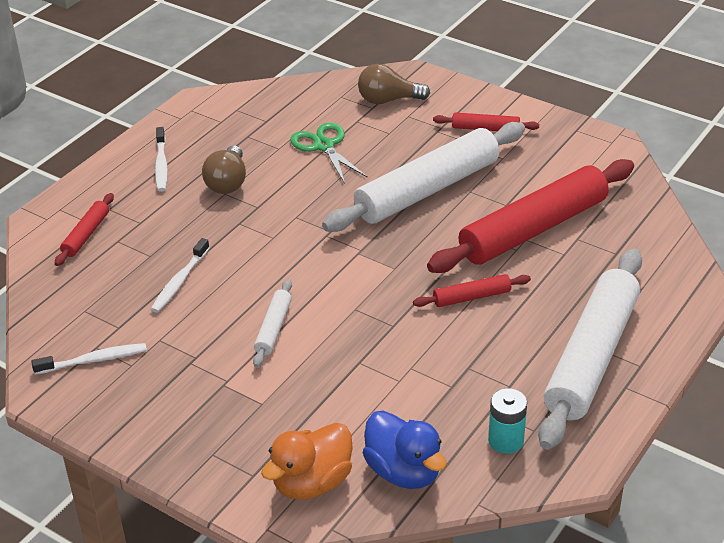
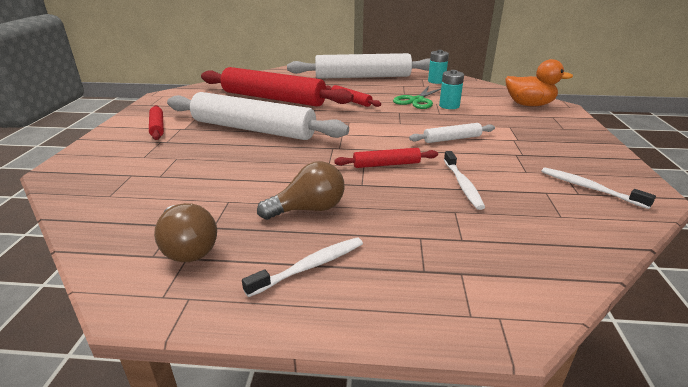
camera: 120 degrees left, 10 degrees down
red rolling pin [55,193,114,266] -> red rolling pin moved to [334,148,438,168]
white toothbrush [151,238,209,313] -> white toothbrush turned 90 degrees clockwise [444,151,485,210]
green scissors [290,123,368,184] -> green scissors moved to [393,86,441,109]
brown light bulb [358,64,430,104] -> brown light bulb moved to [154,203,217,262]
blue duck [363,411,447,489] -> none
none -> turquoise battery [439,70,464,109]

